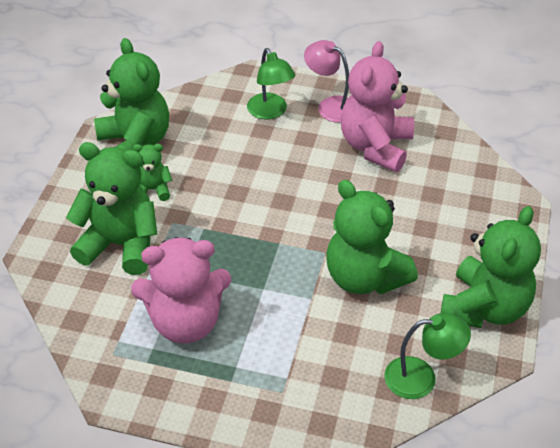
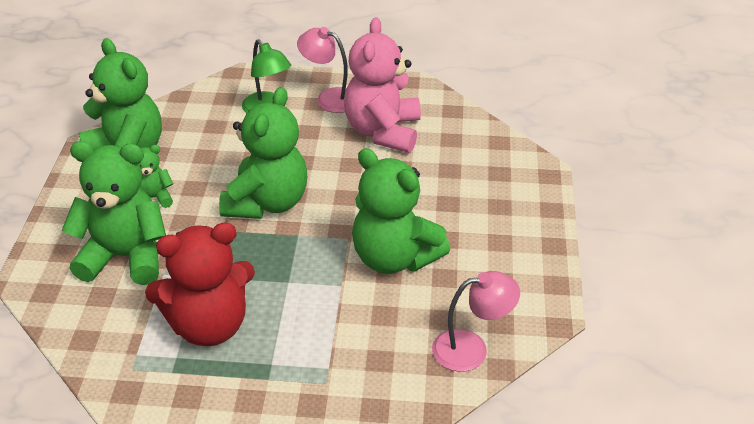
camera: 10 degrees left, 5 degrees down
pink teddy bear [131,237,231,343] -> red teddy bear [145,222,255,346]
green lamp [384,313,471,399] -> pink lamp [432,271,520,372]
green teddy bear [441,206,541,328] -> green teddy bear moved to [219,87,307,219]

